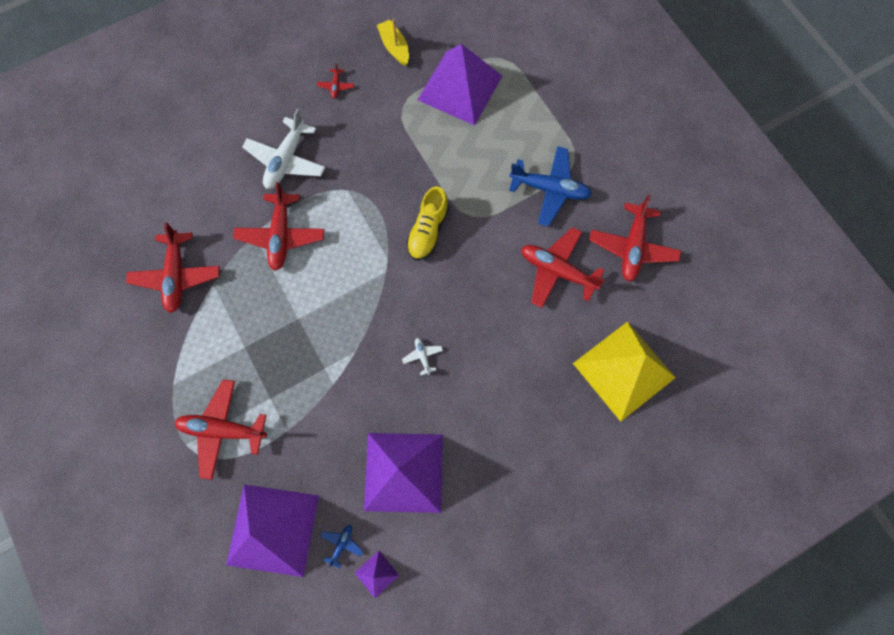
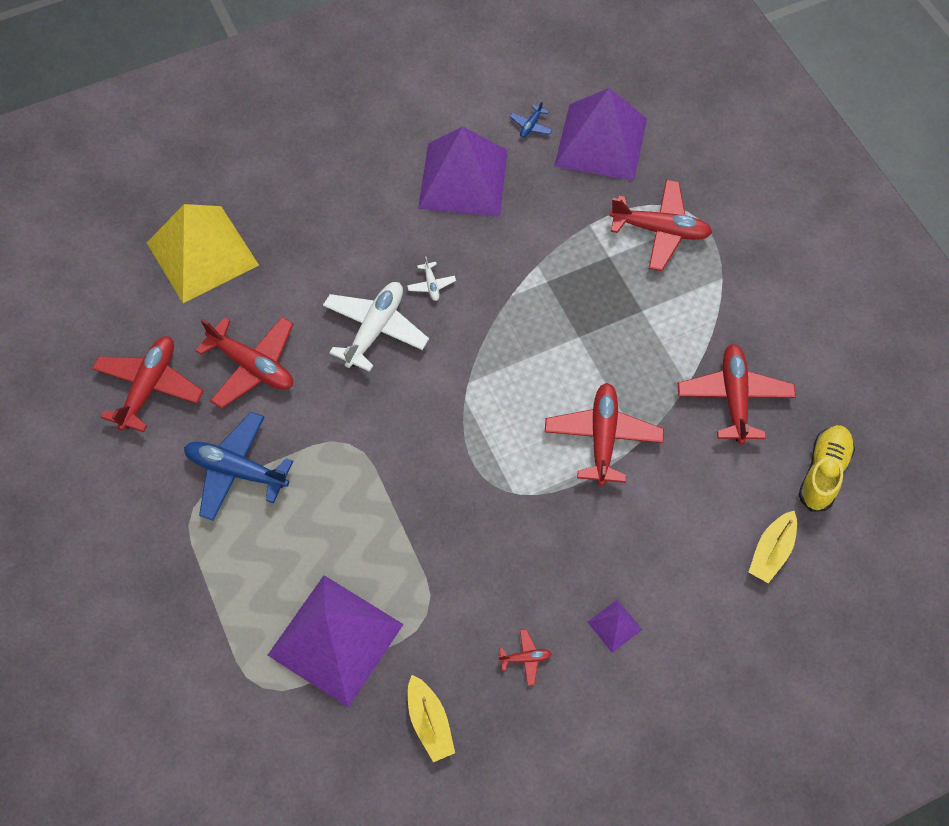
camera: 175 degrees left, 10 degrees down
white plane [242,109,326,189] -> white plane moved to [323,282,429,372]
red plane [317,63,354,98] -> red plane turned 75 degrees clockwise [498,629,552,686]
purple pyramid [355,551,400,598] -> purple pyramid moved to [588,599,642,653]
yellow shoe [406,186,449,260] -> yellow shoe moved to [798,425,855,512]
none -> yellow boat [749,511,797,583]

